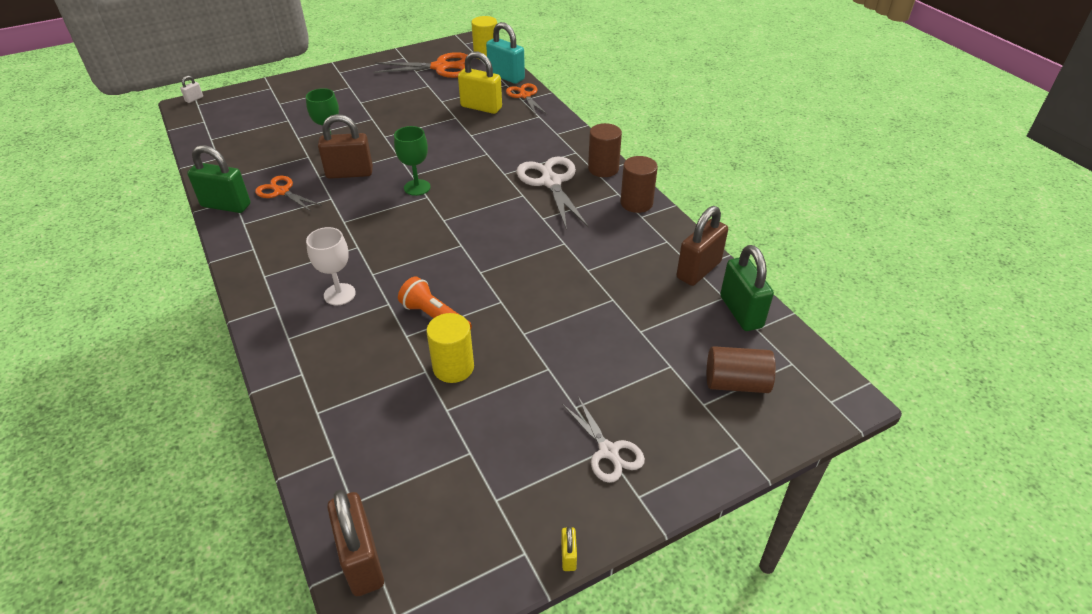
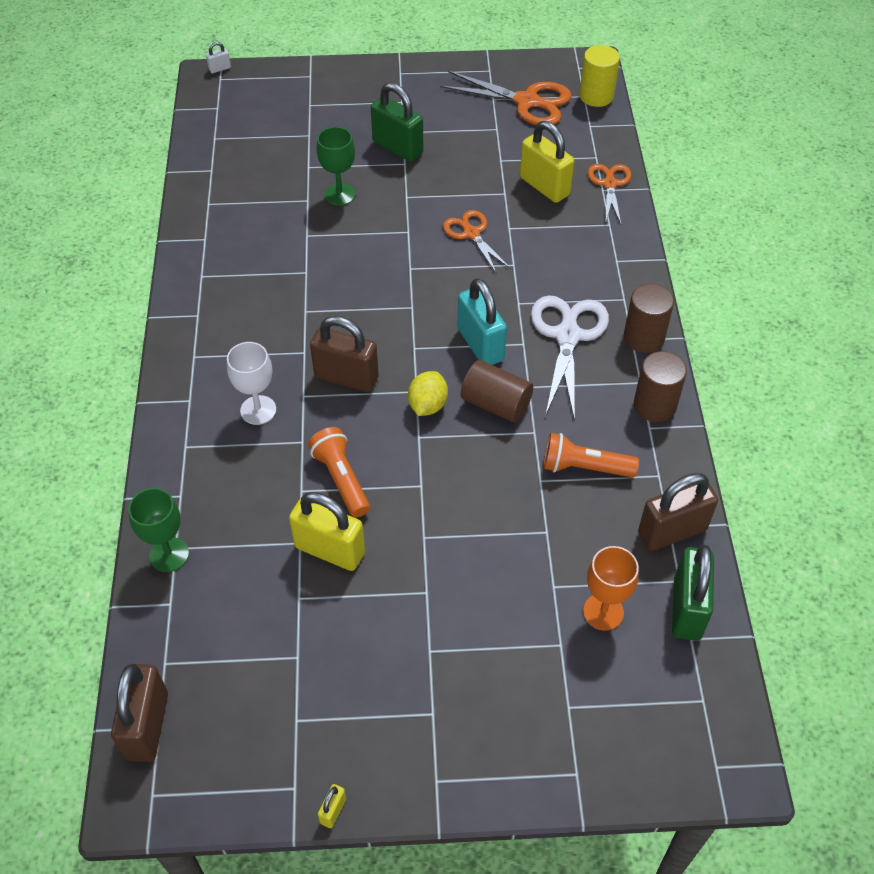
camera: 25 degrees right, 10 degrees up
green padlock [187,145,251,213] -> green padlock moved to [371,82,423,162]
orange scissors [255,176,322,211] -> orange scissors moved to [443,210,511,274]
brown padlock [318,114,373,179] -> brown padlock moved to [310,316,379,392]
green goblet [394,126,431,196] -> green goblet moved to [128,488,189,572]
yellow cylinder [427,313,474,383] -> yellow padlock [289,492,365,571]
turquoise padlock [486,22,525,84] -> turquoise padlock moved to [458,278,507,365]
white scissors [562,397,645,483] -> none
brown cylinder [707,346,776,393] -> brown cylinder moved to [461,360,533,423]
none -> yellow lemon [408,371,448,416]
none -> orange flashlight [544,433,639,478]
none -> orange goblet [583,546,639,631]

